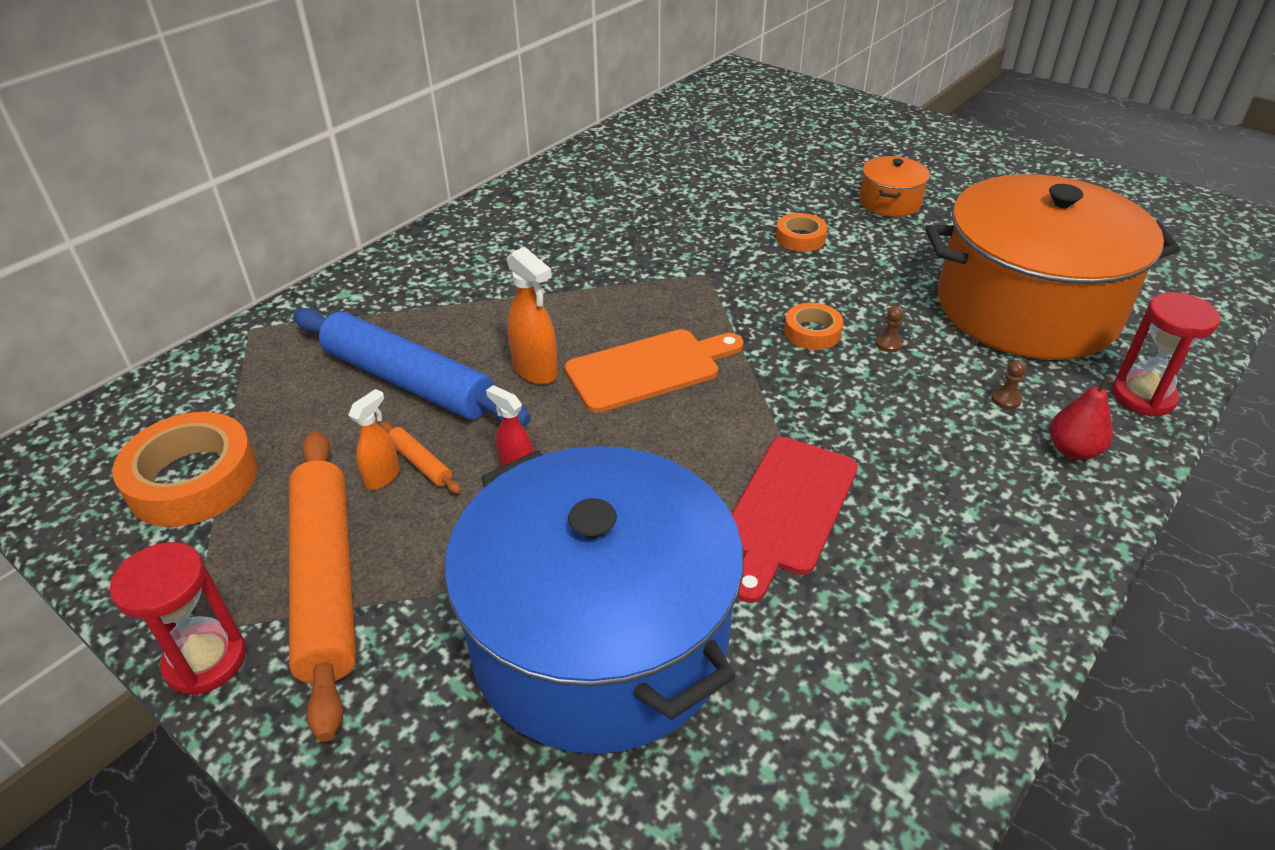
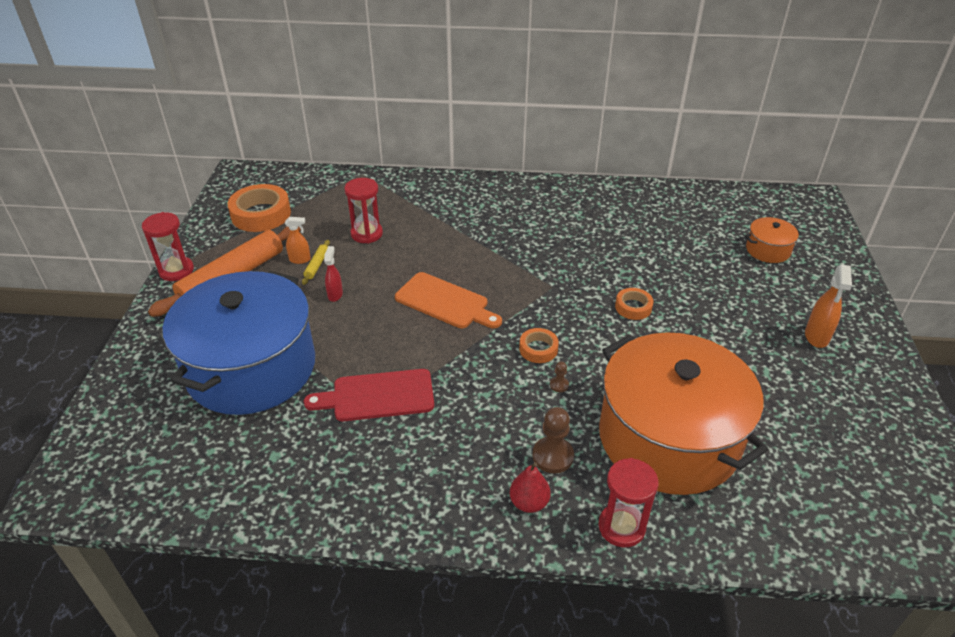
camera: 55 degrees right, 0 degrees up
blue rolling pin [293,308,531,426] -> red hourglass [344,178,383,244]
orange rolling pin [380,421,461,494] -> yellow rolling pin [302,240,330,285]
orange spray bottle [507,247,558,384] -> orange spray bottle moved to [805,265,852,348]
orange pot [859,156,930,217] -> orange pot moved to [745,217,802,263]
brown pawn [991,360,1026,409] -> brown pawn [532,407,574,473], size x1.99

